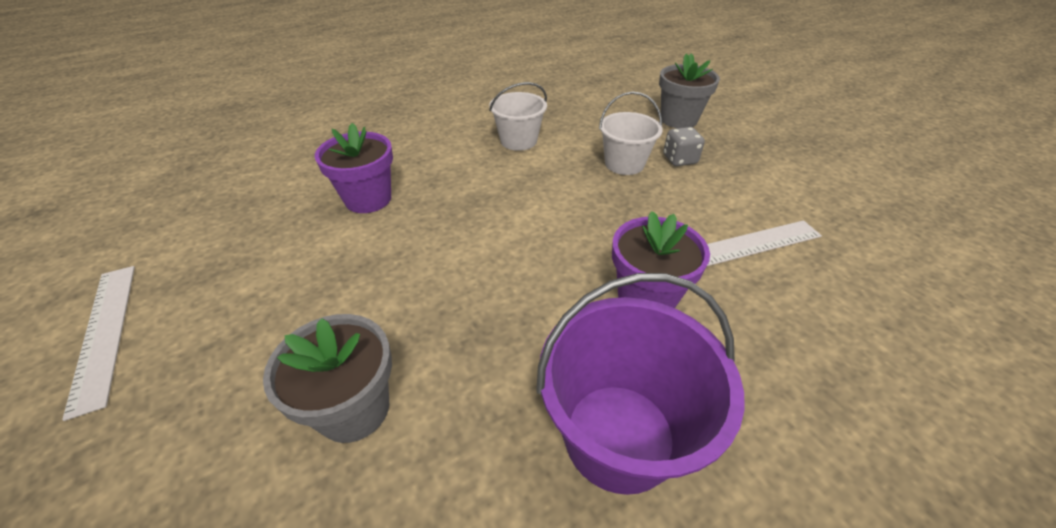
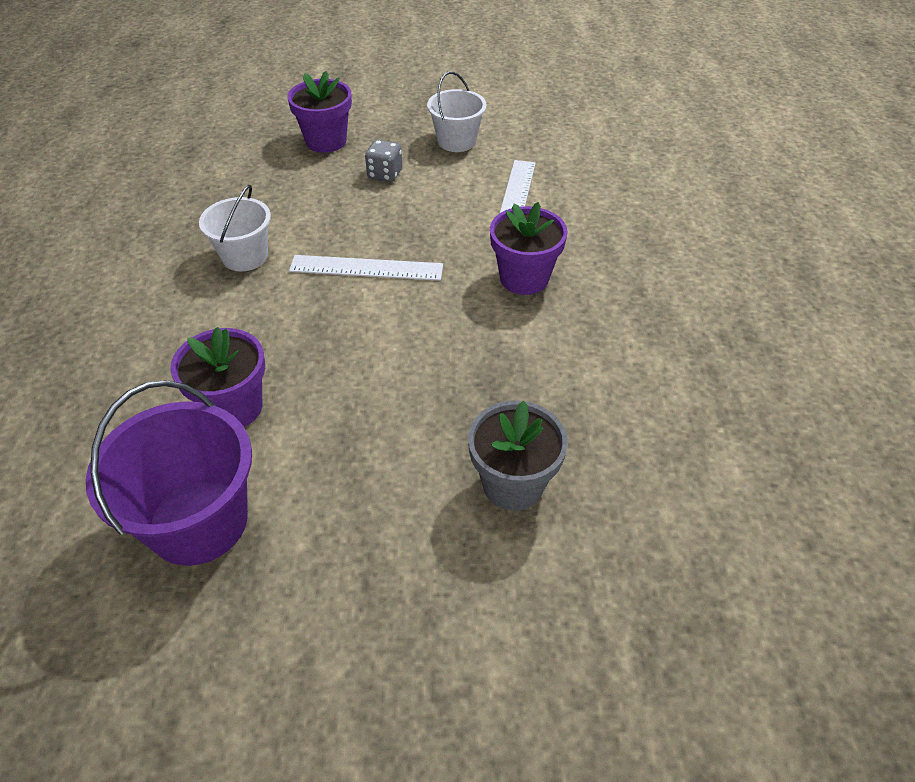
camera: 60 degrees left, 5 degrees up
white ruler [62,266,135,421] -> white ruler moved to [289,255,443,281]
purple bucket [536,273,744,495] -> purple bucket moved to [86,380,252,566]
white bucket [599,92,663,175] -> white bucket moved to [427,71,487,152]
grey flower pot [659,53,720,128] -> purple flower pot [287,71,352,153]

